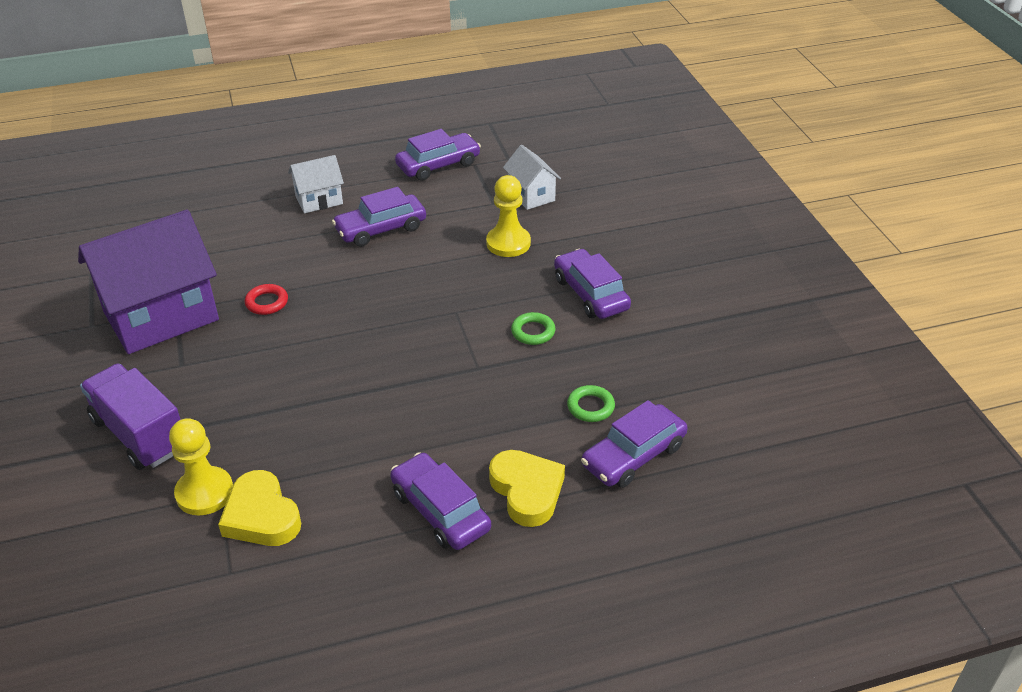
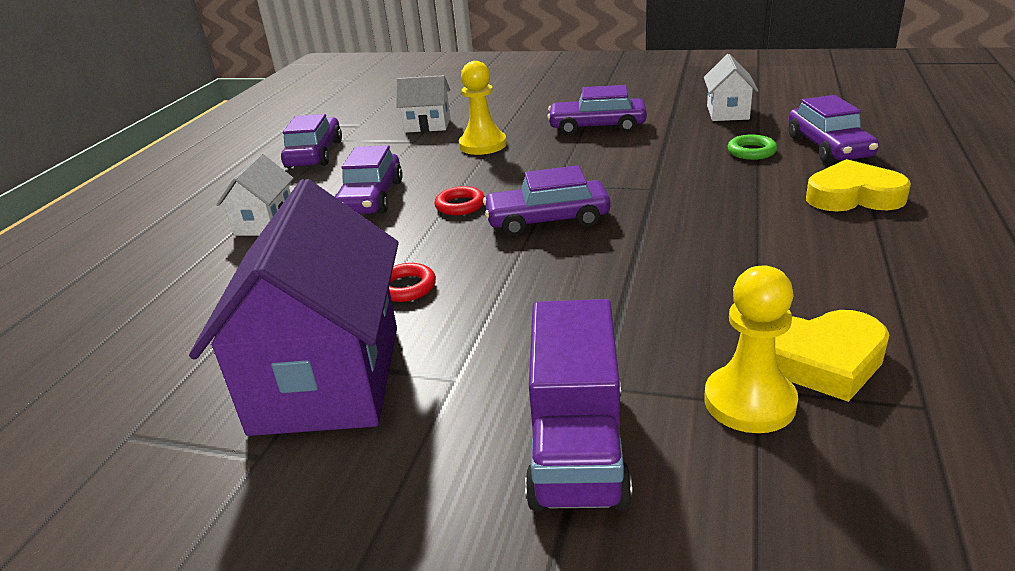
camera: 55 degrees left, 10 degrees down
purple truck [80,364,181,470] -> purple truck turned 75 degrees counterclockwise [525,299,632,511]
purple car [390,452,491,550] -> purple car moved to [483,165,611,236]
green ring [511,312,556,345] -> none
none -> red ring [435,186,485,215]
none -> white house [704,54,758,121]

